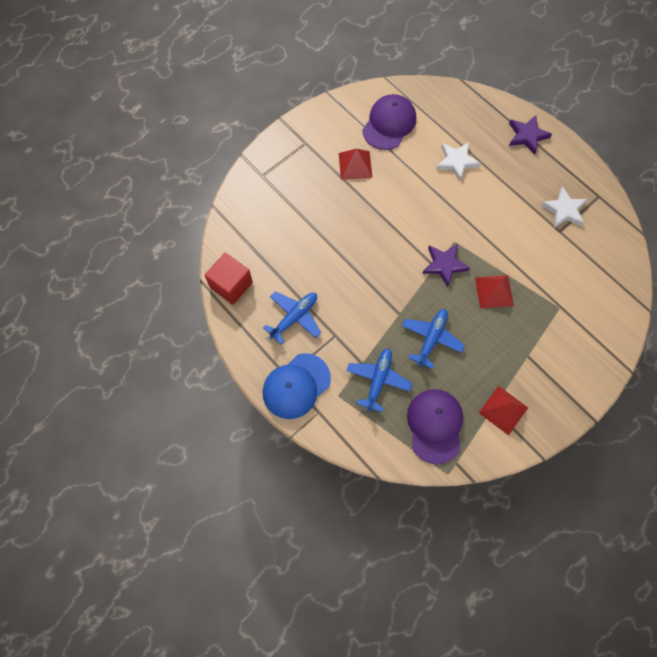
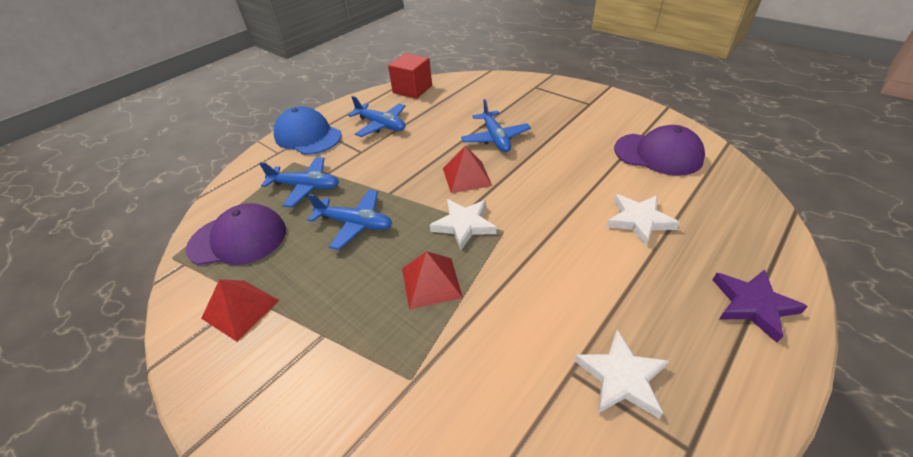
camera: 85 degrees right, 25 degrees down
red pyramid [339,149,372,180] -> red pyramid moved to [443,146,492,193]
purple star [422,244,470,287] -> white star [430,199,497,250]
none -> blue plane [461,99,531,152]

